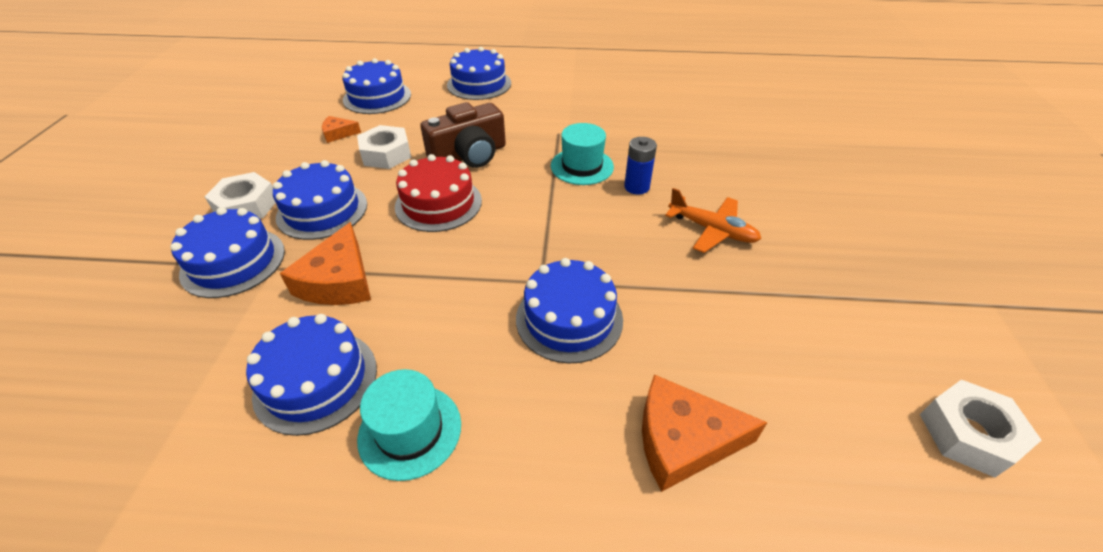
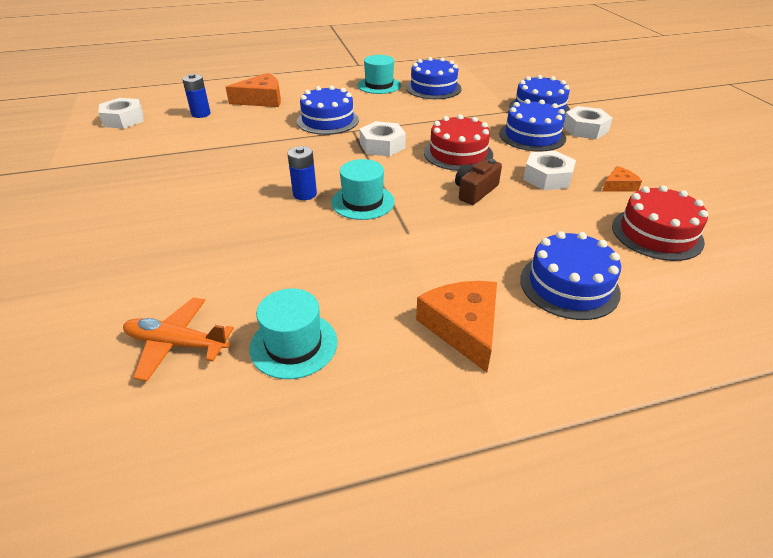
camera: 160 degrees right, 5 degrees down
orange cheese [280,222,371,305] -> orange cheese moved to [416,281,497,372]
blue cake [342,58,411,114] -> red cake [612,185,708,261]
brown camera [420,102,506,168] -> brown camera [455,159,502,205], size x0.65
orange plane [665,188,761,253] -> orange plane moved to [123,297,234,381]
none -> blue battery [182,74,211,118]
none -> turquoise hat [249,288,338,379]
none -> white nut [359,121,406,156]

